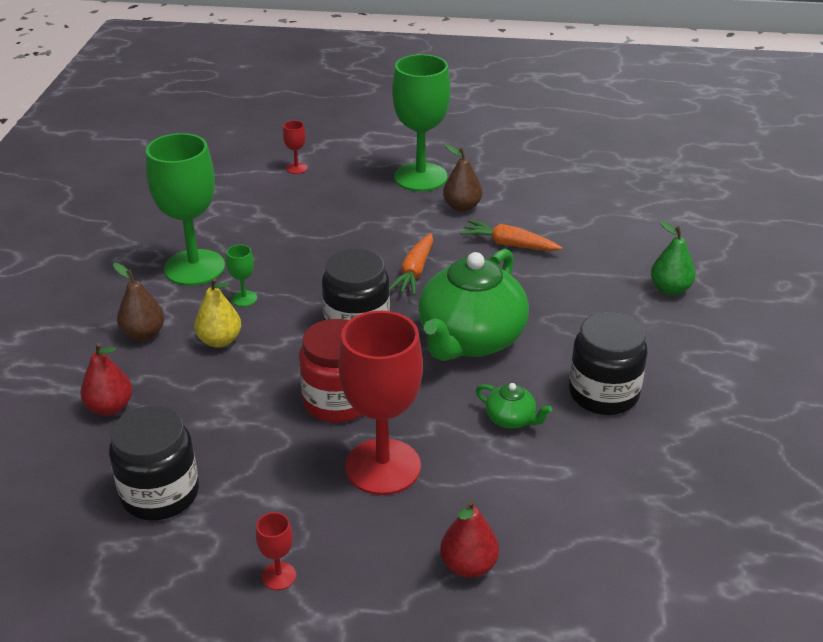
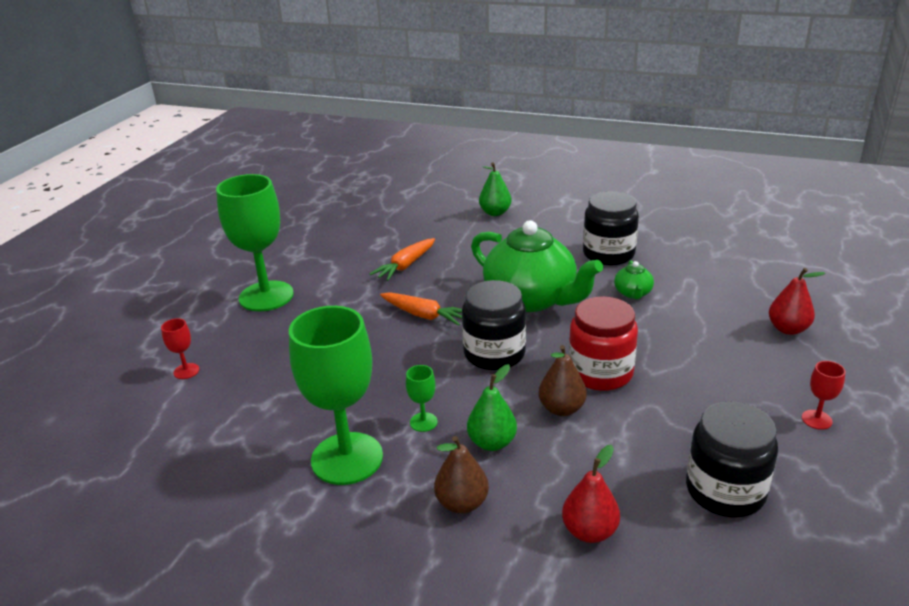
camera: 75 degrees left, 5 degrees down
yellow pear [194,278,241,348] -> green pear [467,364,517,451]
red goblet [338,311,423,495] -> none
brown pear [443,144,482,212] -> brown pear moved to [538,345,587,416]
green teapot [476,383,552,429] -> green teapot turned 135 degrees clockwise [614,260,654,299]

